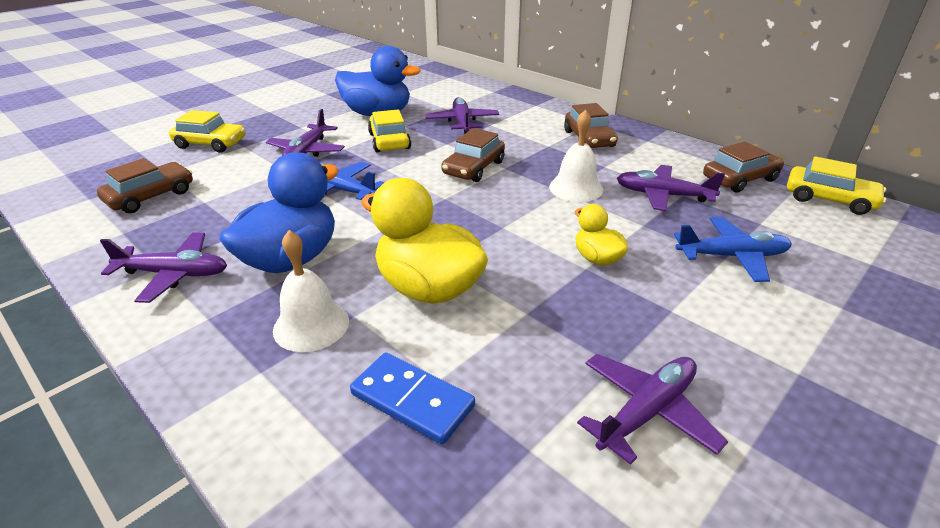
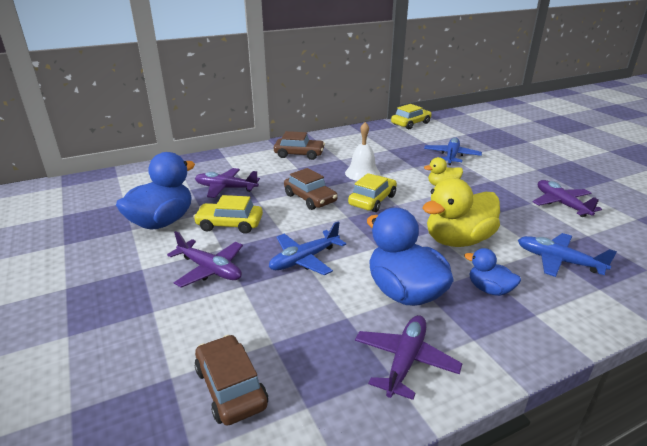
camera: 70 degrees left, 5 degrees down
yellow car [169,110,246,153] -> yellow car moved to [348,173,397,212]
white bell [273,230,349,352] -> blue duck [464,248,521,296]
blue domino [350,353,475,444] -> blue plane [518,233,617,277]
purple plane [617,165,725,211] -> none
brown car [703,142,784,192] -> none

